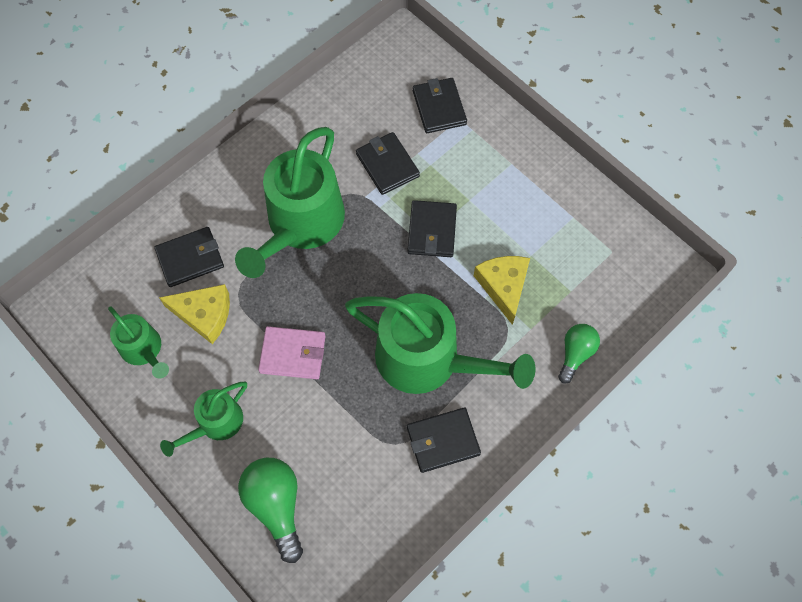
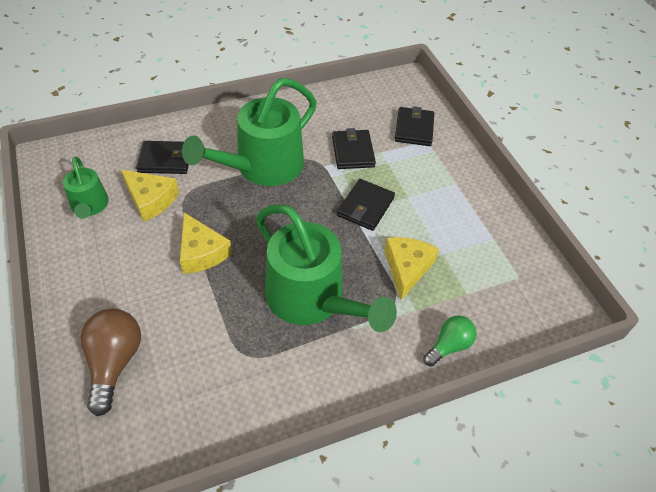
camera: 20 degrees right, 15 degrees down
green watering can [160,382,247,457] -> none
green light bulb [238,458,303,563] -> brown light bulb [81,308,141,416]
pink wallet [258,326,326,379] -> yellow cheese [180,213,232,274]
black wallet [407,408,481,473] -> none

